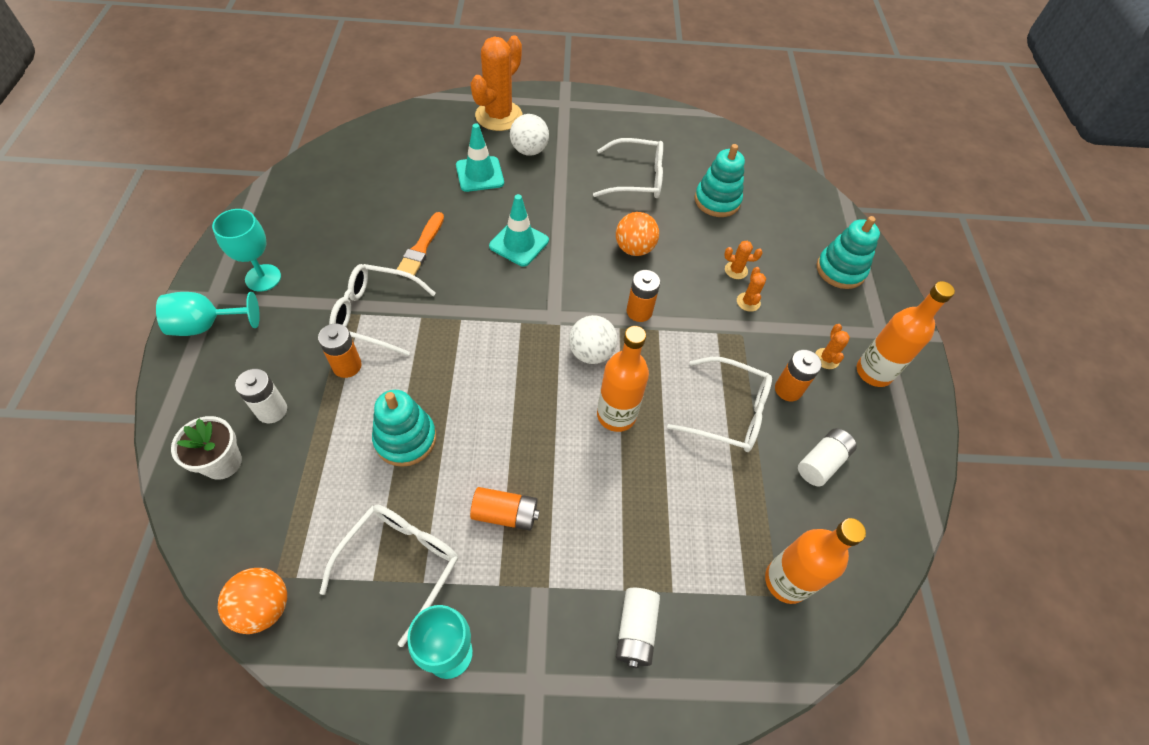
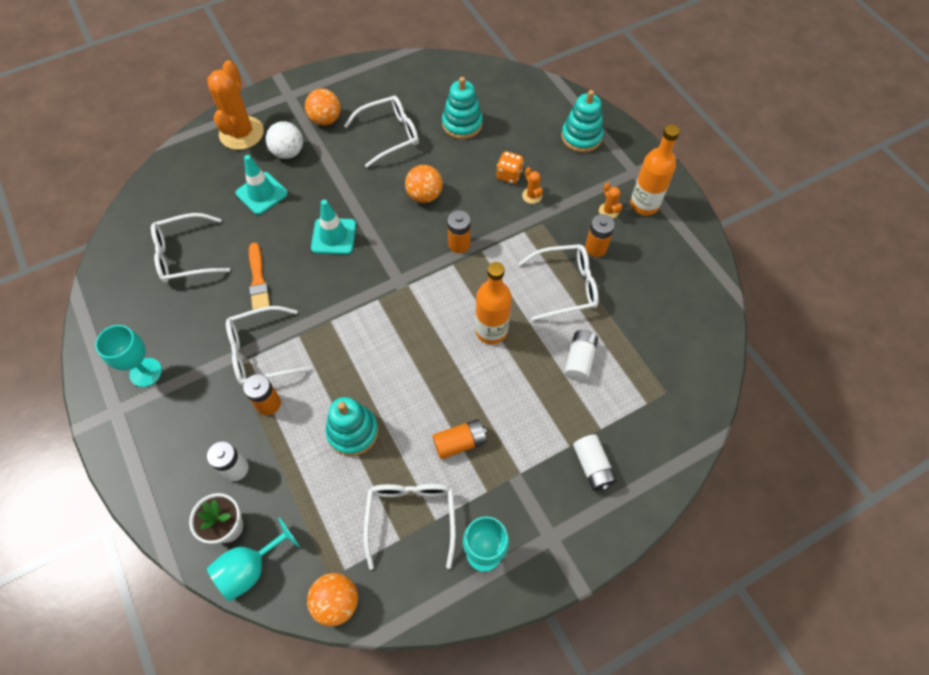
camera: 25 degrees left, 5 degrees up
turquoise goblet [156,292,260,336] -> turquoise goblet moved to [207,517,300,601]
white ball [569,315,618,364] -> none
orange cactus [724,241,762,279] -> orange dice [496,151,524,184]
orange bottle [765,518,866,604] -> none
white battery [798,428,857,487] -> white battery moved to [565,330,598,381]
none -> white glasses [151,213,230,283]
none -> orange ball [305,89,341,125]

